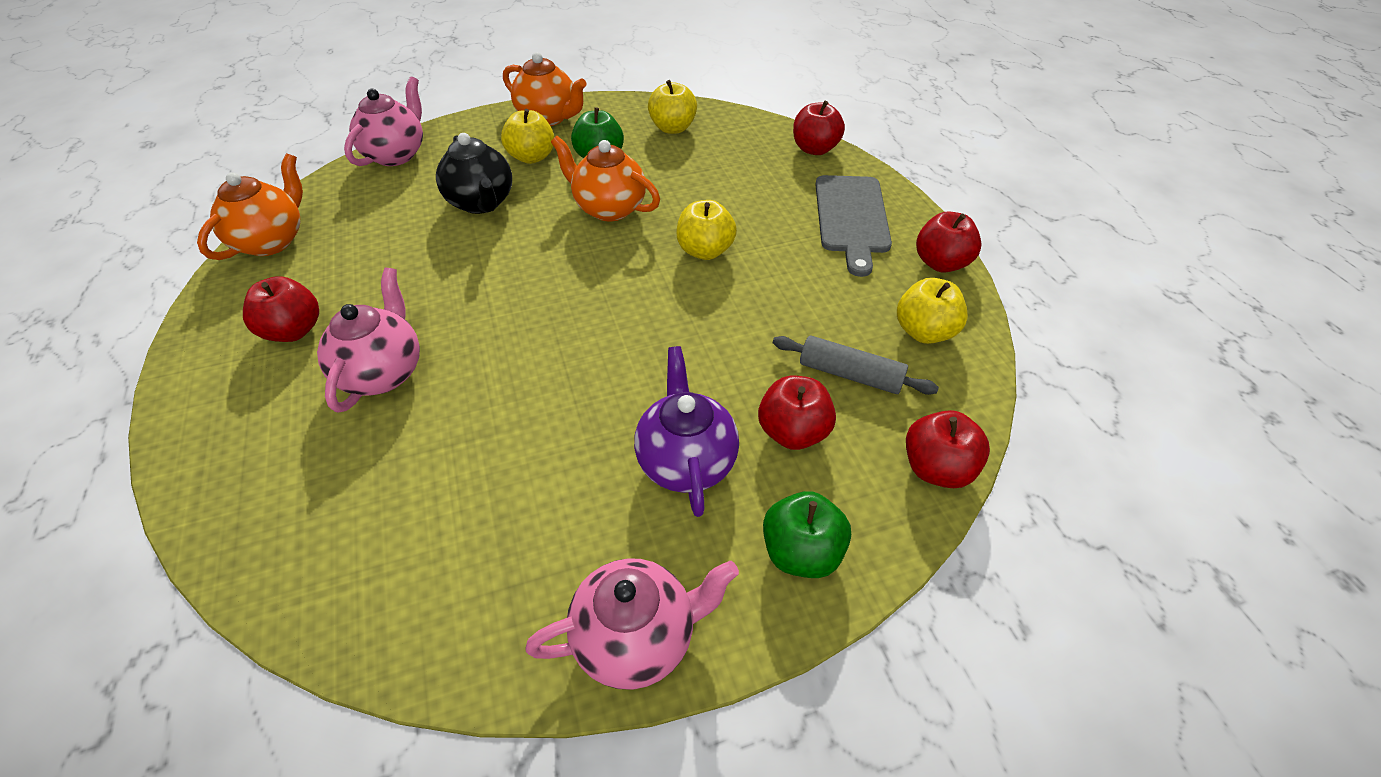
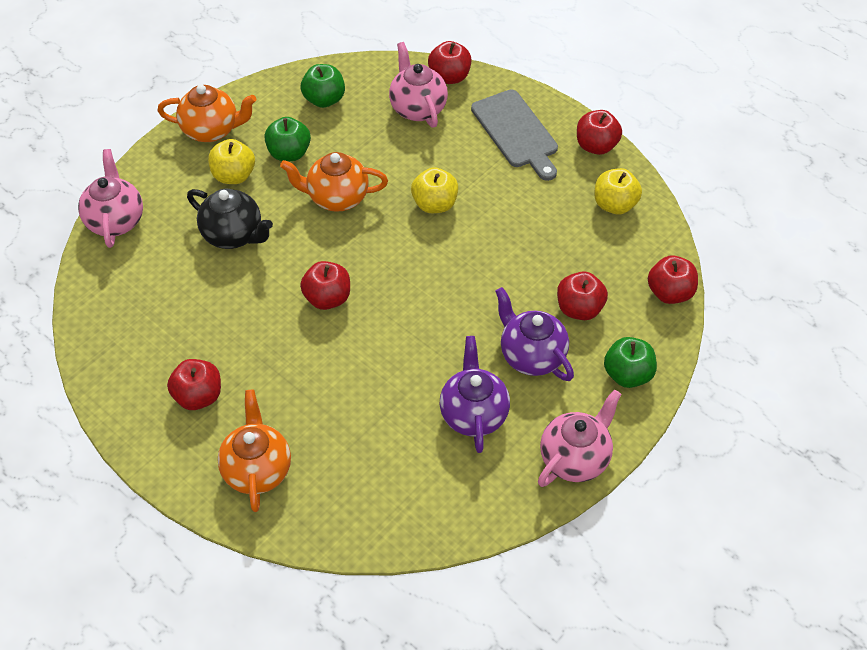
camera: 30 degrees left, 5 degrees up
orange teapot [197,153,303,260] -> orange teapot moved to [217,390,291,512]
pink teapot [317,268,420,412] -> pink teapot moved to [389,42,448,128]
yellow apple [648,80,697,134] -> green apple [301,64,345,108]
grey rolling pin [773,336,939,395] -> none
none -> red apple [300,261,350,310]
none -> purple teapot [440,336,510,453]

